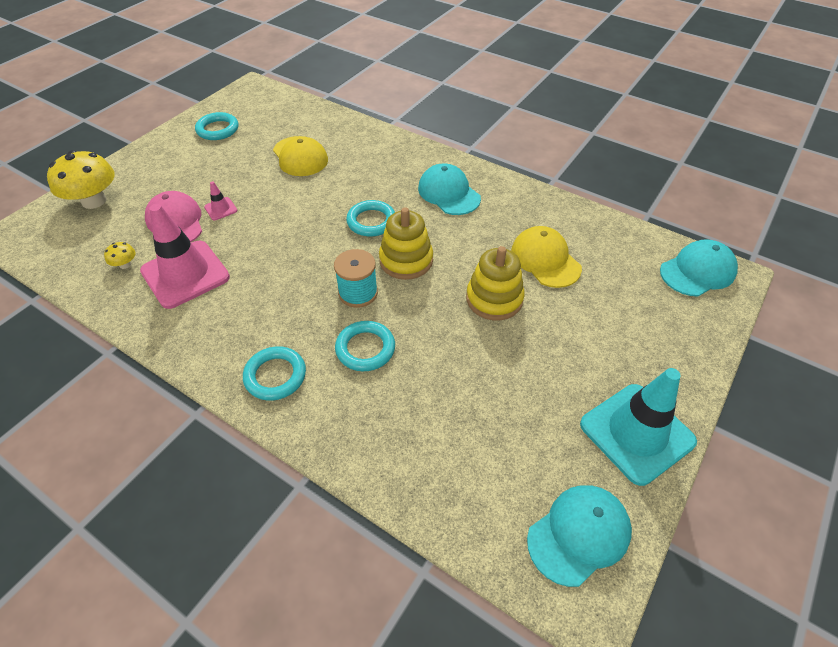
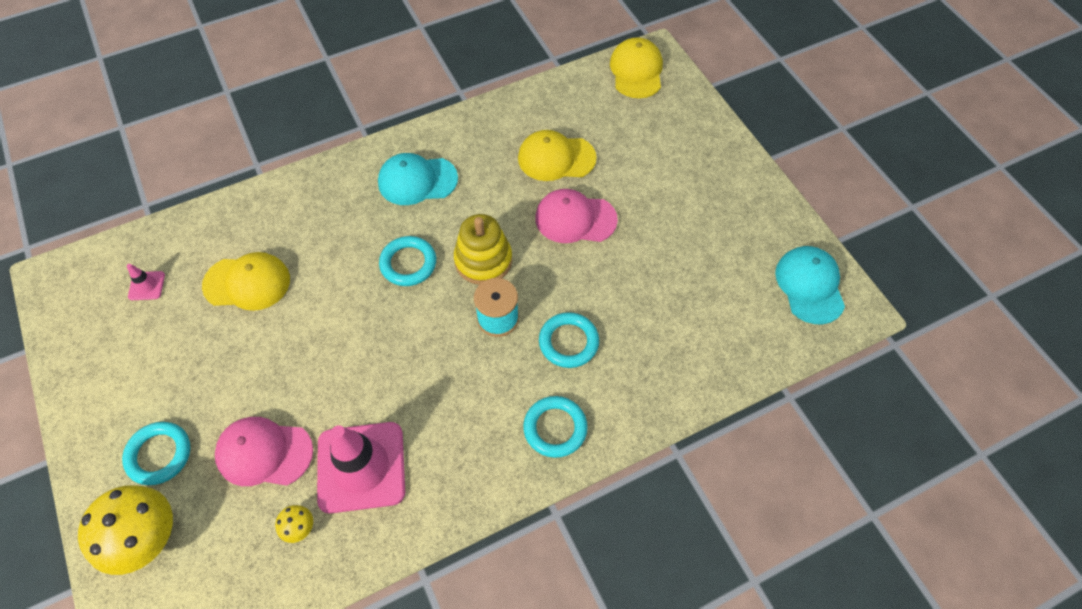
camera: 60 degrees left, 10 degrees up
turquoise ring [195,112,238,140] -> turquoise ring moved to [122,422,191,485]
pink traffic cone [204,181,238,220] -> pink traffic cone moved to [127,264,165,300]
yellow stacking toy [466,246,525,320] -> pink cap [535,189,618,243]
turquoise traffic cone [580,368,697,486] -> none
turquoise cap [660,239,738,297] -> yellow cap [610,37,663,98]

